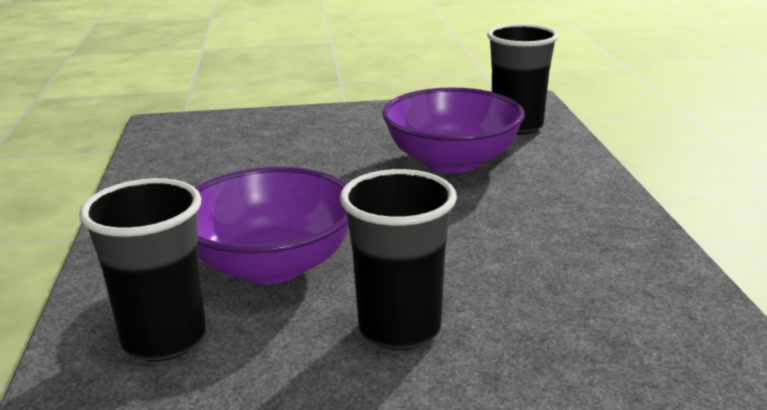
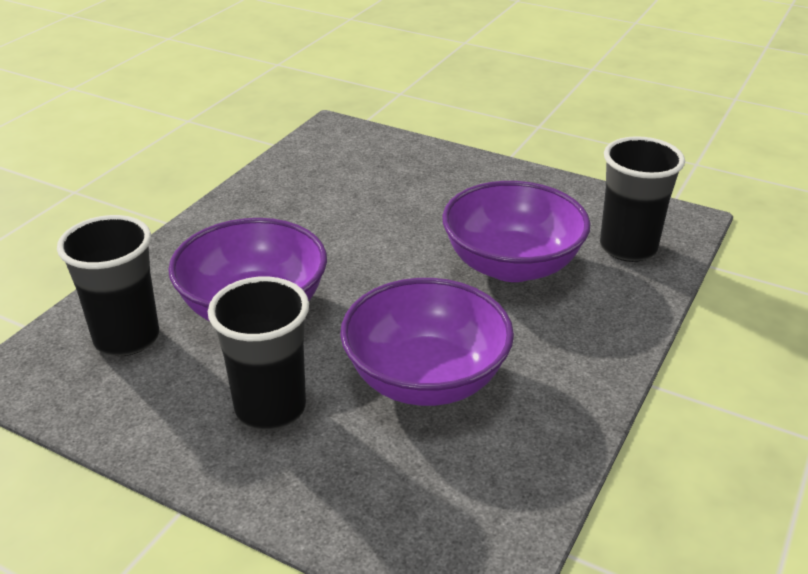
camera: 35 degrees right, 10 degrees up
none -> purple bowl [340,278,514,406]

